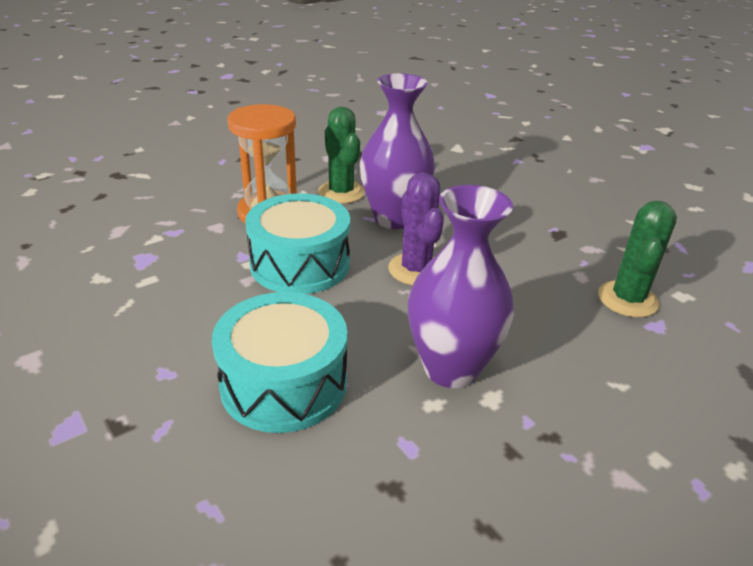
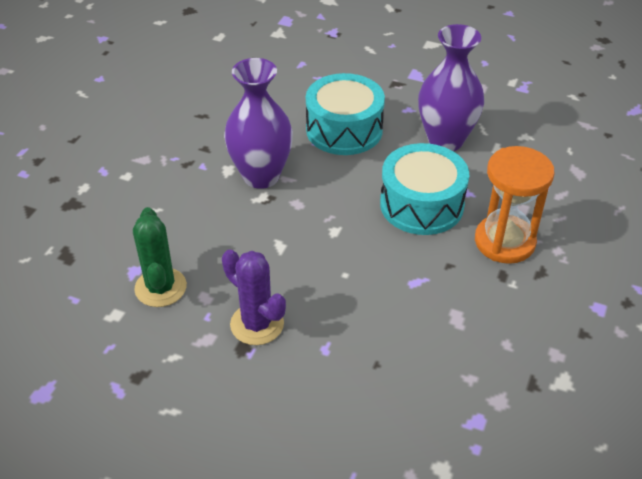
camera: 150 degrees right, 10 degrees up
green cactus [318,107,365,204] -> none
purple vase [360,73,435,229] -> purple vase moved to [418,24,484,151]
purple cactus [388,173,444,285] -> purple cactus moved to [222,249,286,345]

